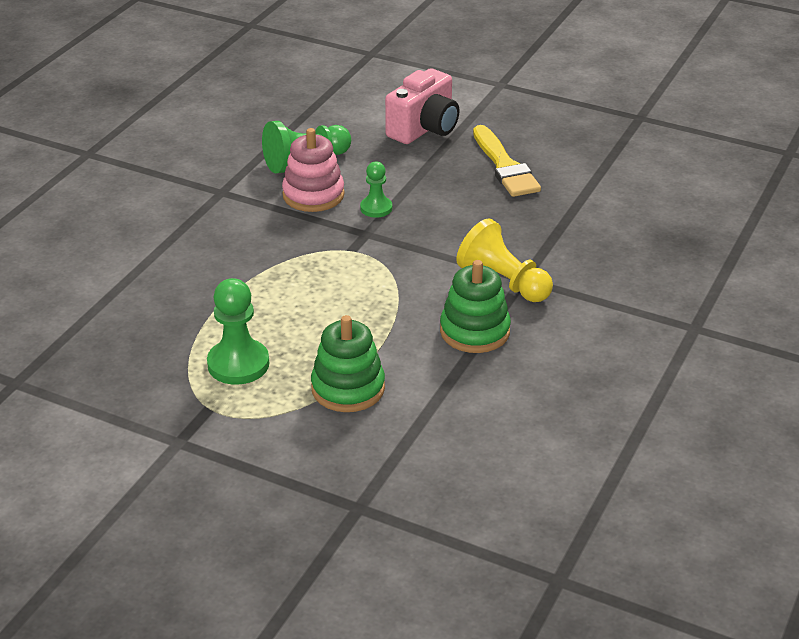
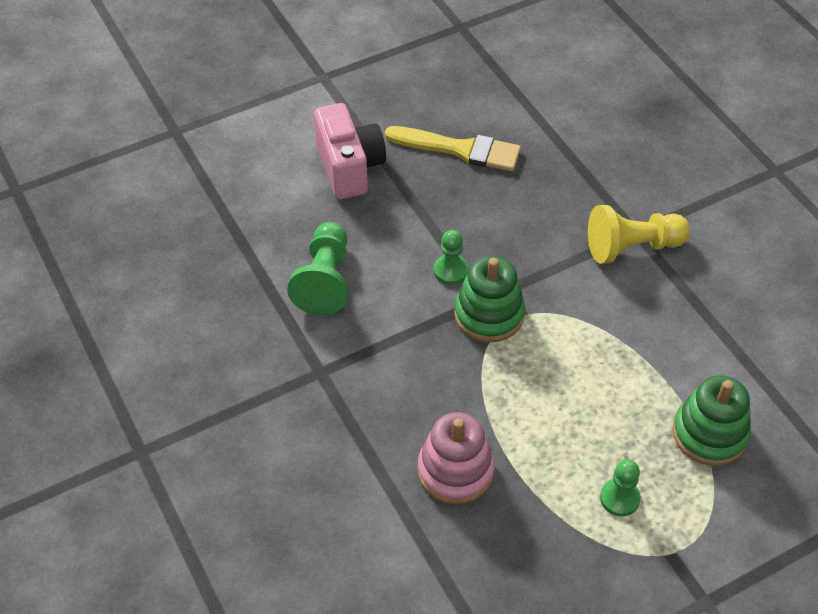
camera: 55 degrees left, 15 degrees up
green pawn [207,278,269,385] -> green pawn [600,459,641,516], size x0.60
pink stacking toy [282,128,345,212] -> pink stacking toy moved to [418,412,495,504]
green stacking toy [440,260,511,353] -> green stacking toy moved to [454,256,525,342]

